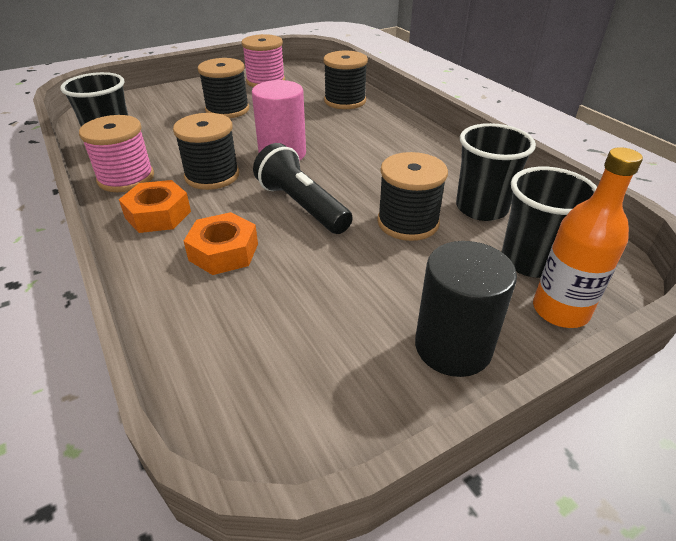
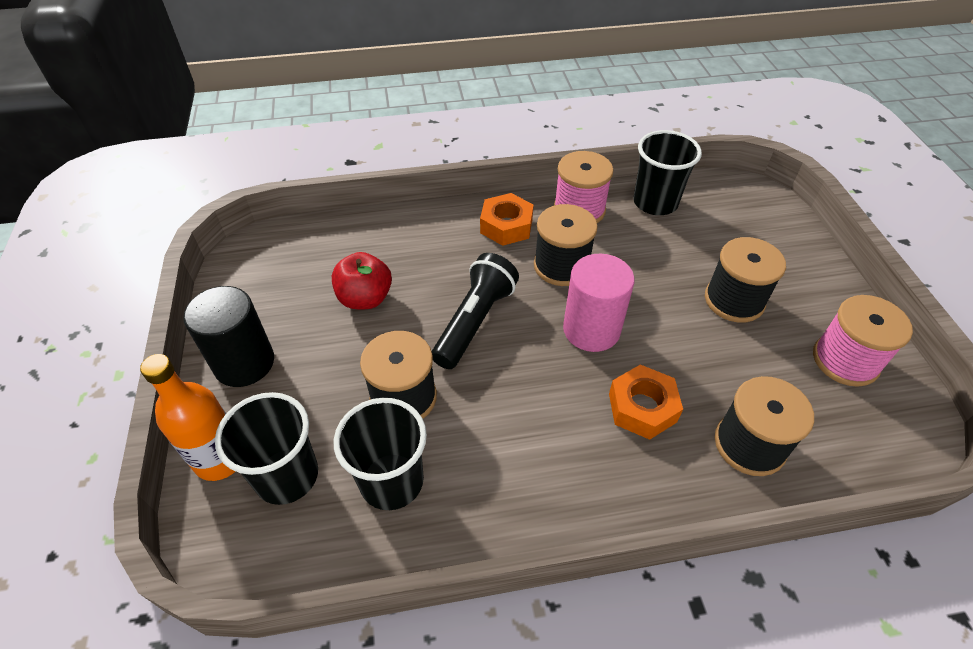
camera: 110 degrees right, 10 degrees up
orange nut [184,212,258,275] -> orange nut moved to [609,365,683,440]
black flashlight [253,143,353,234] -> black flashlight turned 45 degrees counterclockwise [432,253,519,369]
none -> red apple [332,252,392,309]

